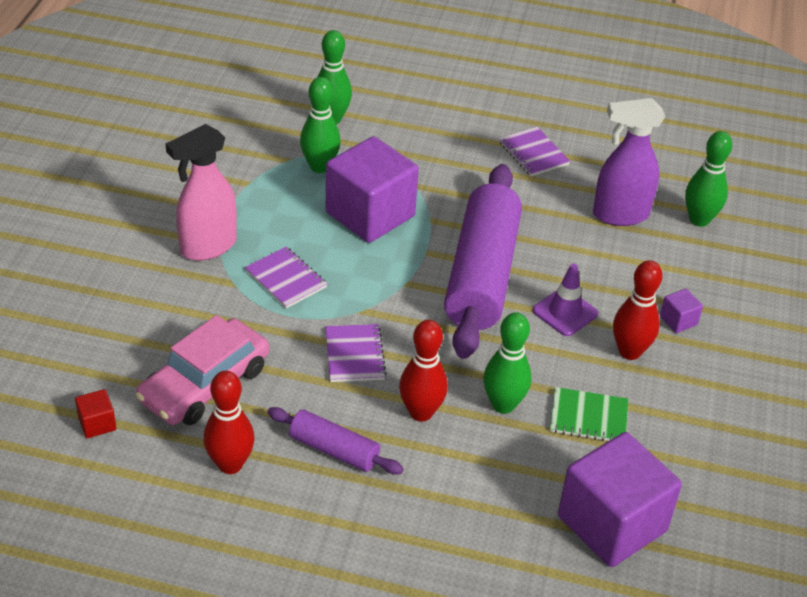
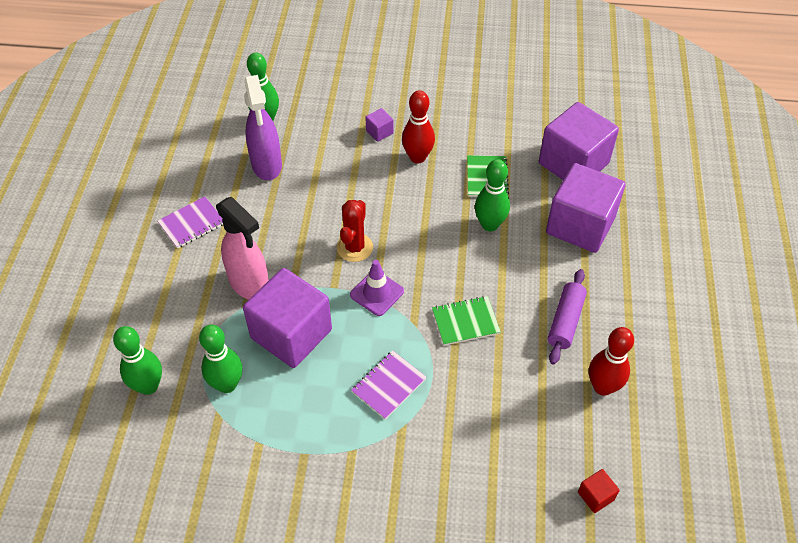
camera: 95 degrees left, 10 degrees up
pink car [136,315,269,425] -> none
pink spray bottle [166,124,237,261] -> pink spray bottle moved to [216,197,269,300]
purple notebook [325,324,387,382] -> green notebook [432,296,501,346]
red bowling pin [399,320,448,422] -> none
purple rolling pin [444,164,522,359] -> red cactus [337,200,373,262]
purple traffic cone [533,263,598,336] -> purple traffic cone moved to [350,260,404,316]
none -> purple cube [546,163,626,253]

